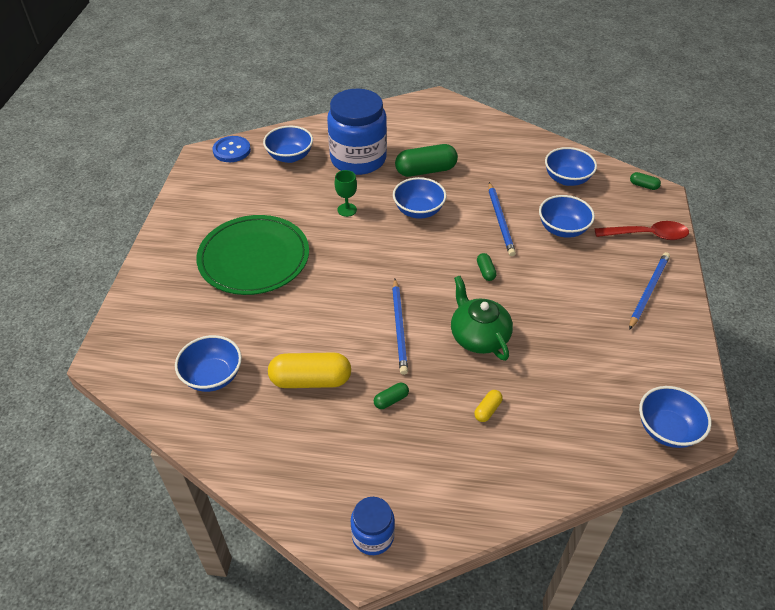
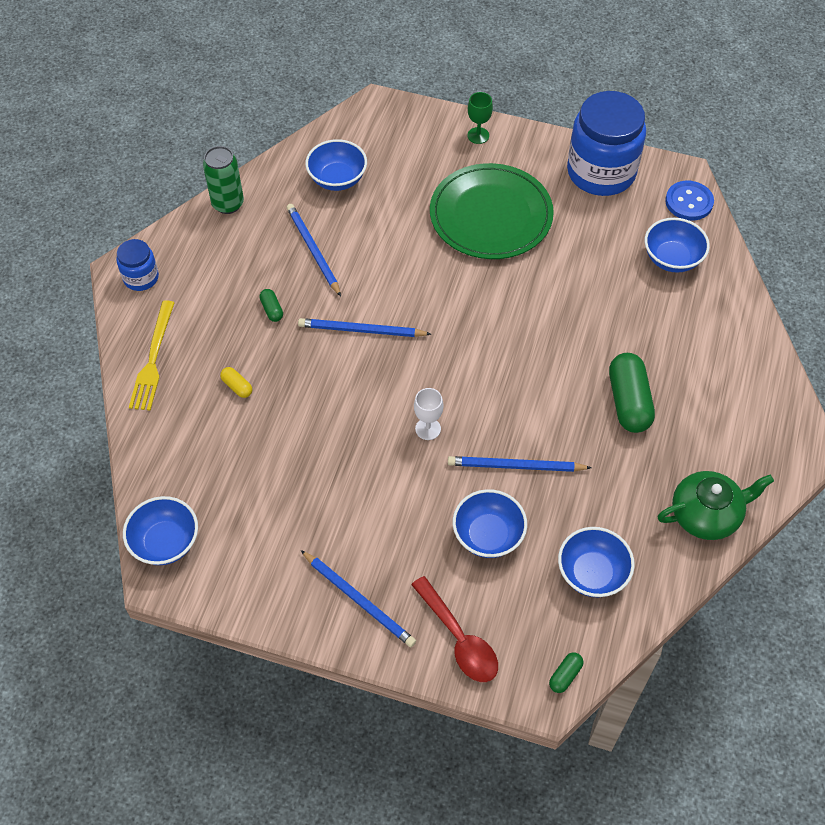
camera: 100 degrees right, 10 degrees up
yellow capsule [268,352,351,388] -> blue pencil [286,204,341,296]
blue jar [327,88,387,175] -> blue jar moved to [567,91,646,196]
green goblet [334,170,357,217] -> green goblet moved to [468,92,493,144]
blue bowl [393,177,447,219] -> none
green teapot [451,276,513,361] -> green teapot moved to [658,471,774,540]
green capsule [477,253,497,281] -> white goblet [414,388,444,440]
red spoon [595,221,689,240] -> red spoon turned 45 degrees counterclockwise [411,576,498,682]
none -> yellow fork [129,300,175,411]
none -> green can [203,146,244,214]

